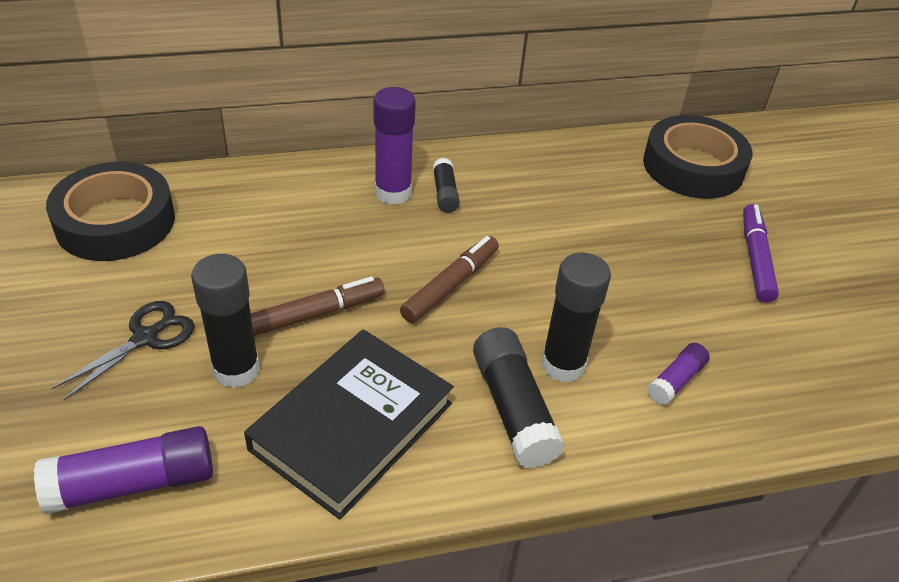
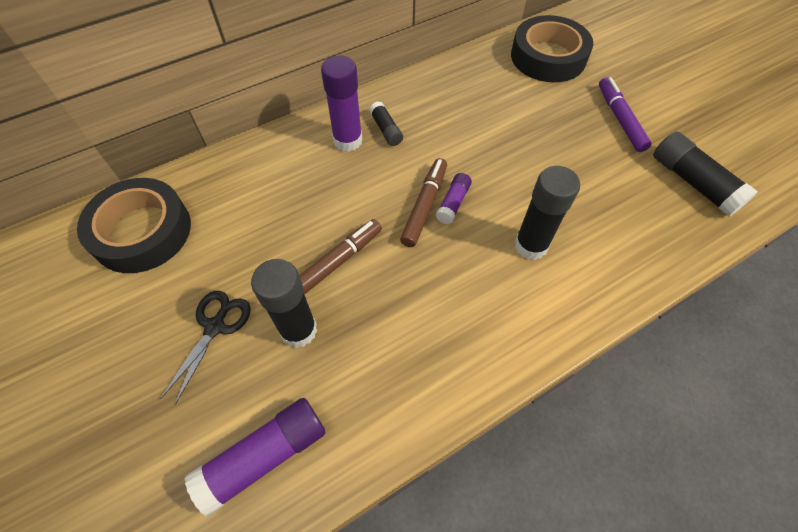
camera: 15 degrees left, 15 degrees up
black book [244,329,454,519] -> none
black glue stick [473,327,565,468] -> black glue stick moved to [653,132,758,216]
purple glue stick [647,343,709,405] -> purple glue stick moved to [436,173,472,224]

